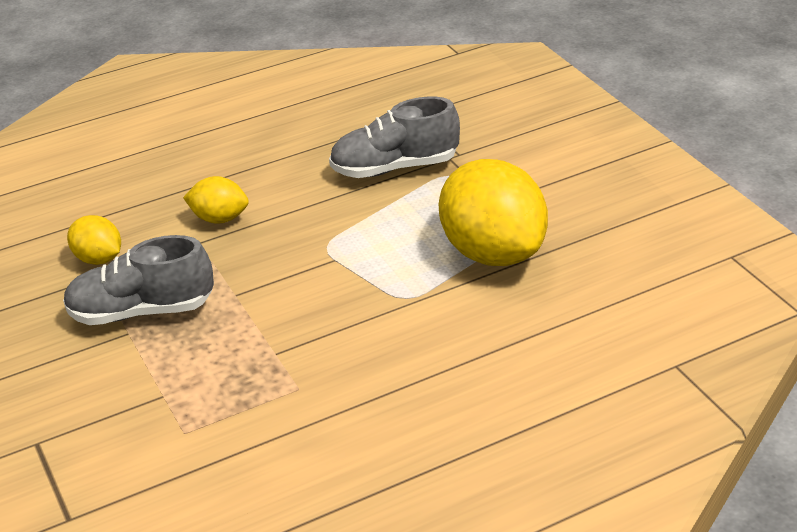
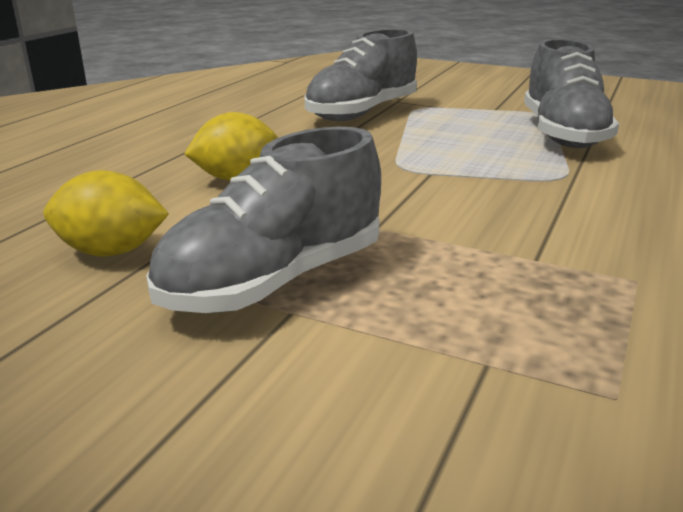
camera: 40 degrees left, 10 degrees down
yellow lemon [439,159,548,266] -> grey shoe [524,39,619,148]

